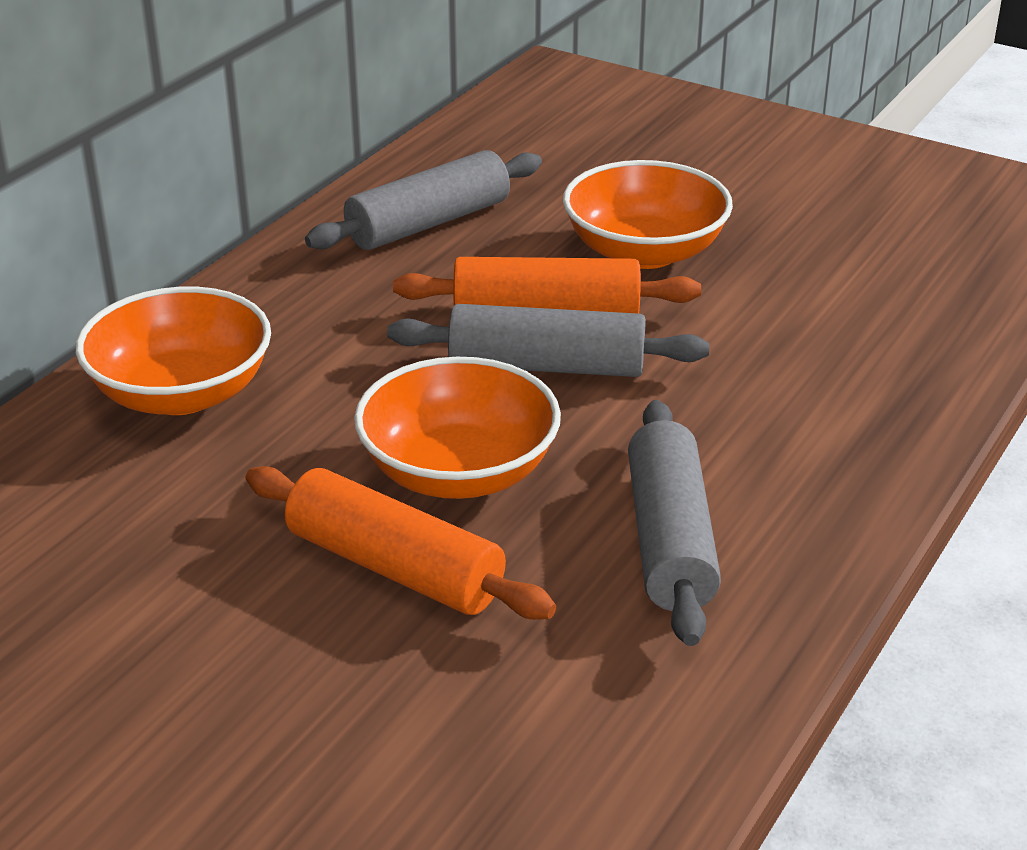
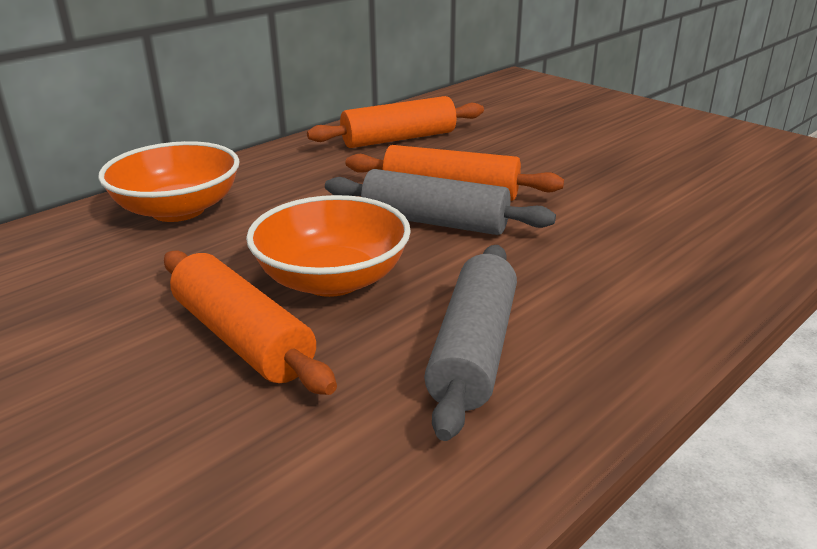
camera: 15 degrees right, 5 degrees down
grey rolling pin [305,150,542,250] -> orange rolling pin [307,96,484,148]
orange bowl [563,160,733,269] -> none

